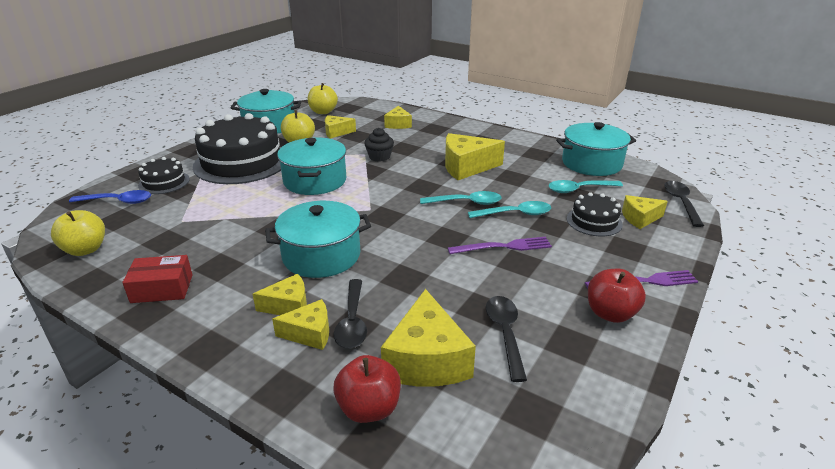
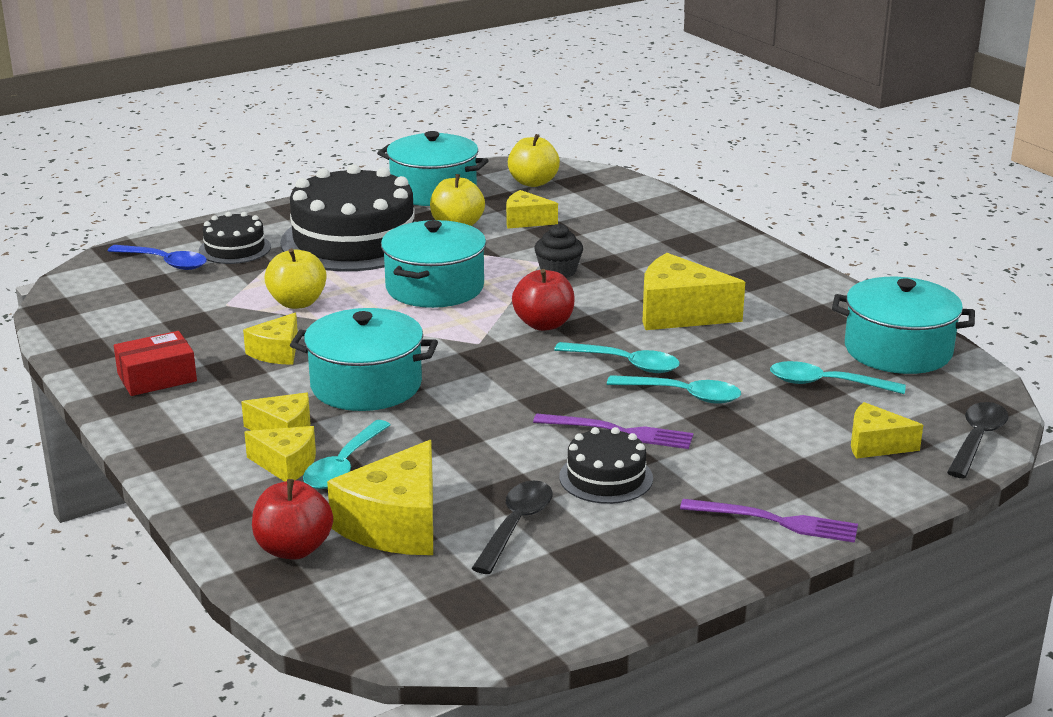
camera: 25 degrees right, 5 degrees down
yellow apple [51,210,105,256] -> yellow apple moved to [264,248,327,309]
red box [122,255,193,303] -> red box turned 45 degrees counterclockwise [114,331,197,396]
black spoon [334,279,367,349] -> turquoise spoon [303,420,390,489]
yellow cheese [384,106,412,129] -> yellow cheese moved to [243,313,298,365]
black cake [567,192,623,236] -> black cake moved to [559,427,653,504]
red apple [588,269,646,323] -> red apple moved to [512,269,575,331]

